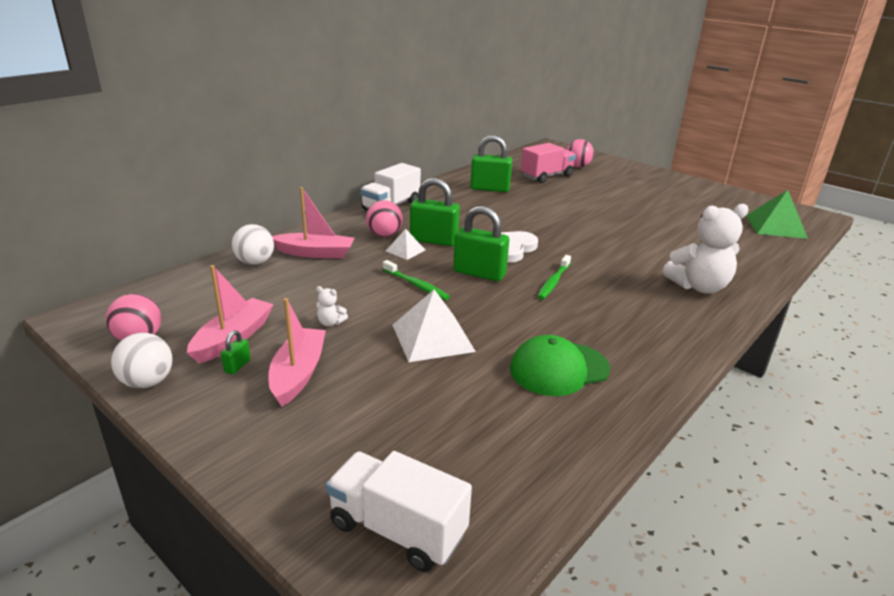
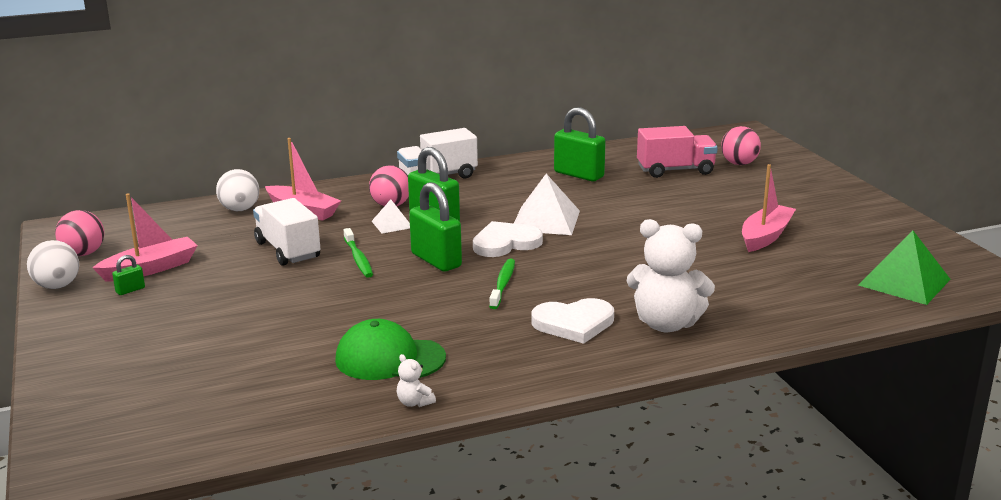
camera: 30 degrees right, 5 degrees down
pink boat [269,298,326,406] -> pink boat moved to [742,164,796,252]
white teddy bear [316,286,348,326] -> white teddy bear moved to [397,354,436,407]
white truck [326,451,472,572] -> white truck moved to [253,198,320,266]
white pyramid [393,289,476,362] -> white pyramid moved to [514,174,580,235]
green toothbrush [537,255,571,300] -> green toothbrush turned 135 degrees clockwise [489,259,515,309]
none -> white heart [531,298,614,344]

